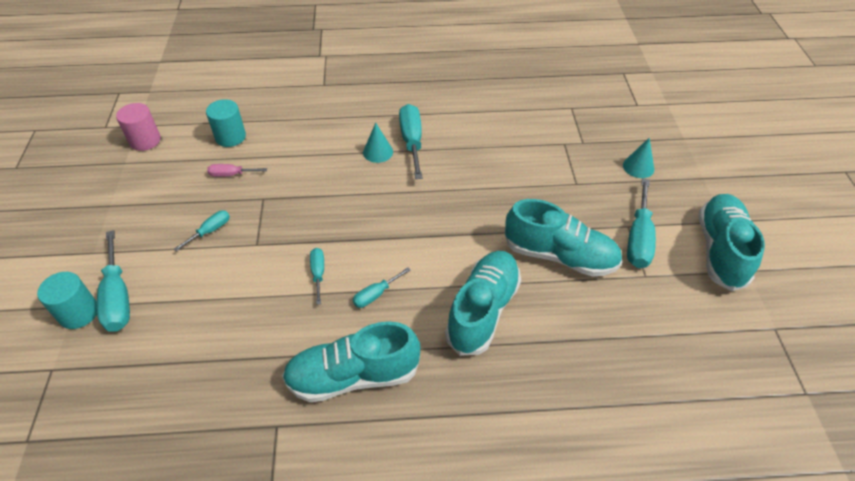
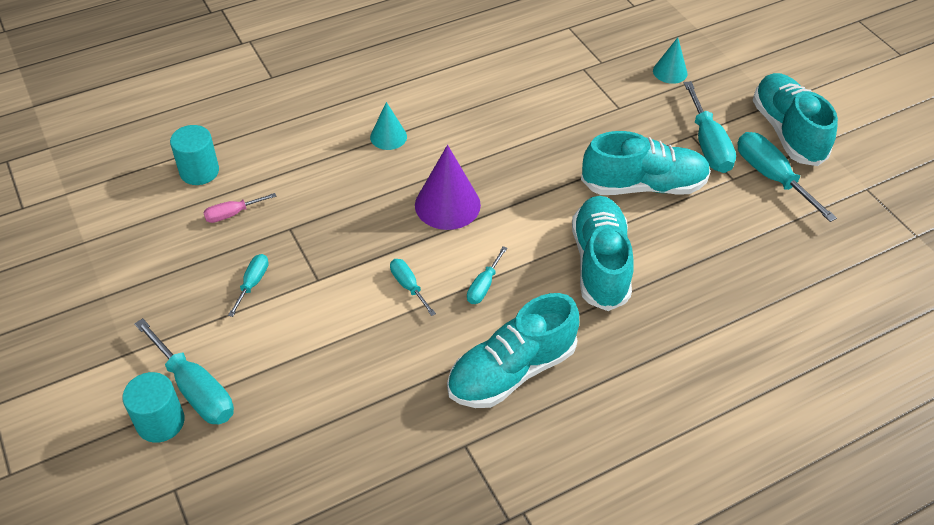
camera: 25 degrees left, 0 degrees up
pink cylinder [116,103,161,151] -> none
turquoise screwdriver [399,104,422,179] -> turquoise screwdriver moved to [737,132,837,222]
none -> purple cone [415,145,481,230]

